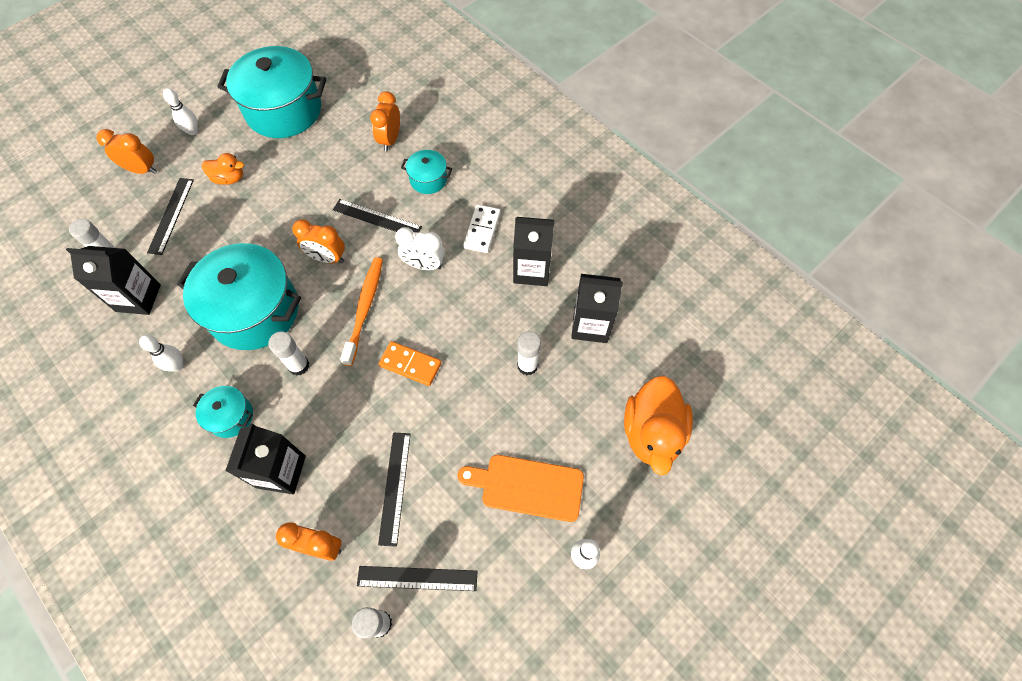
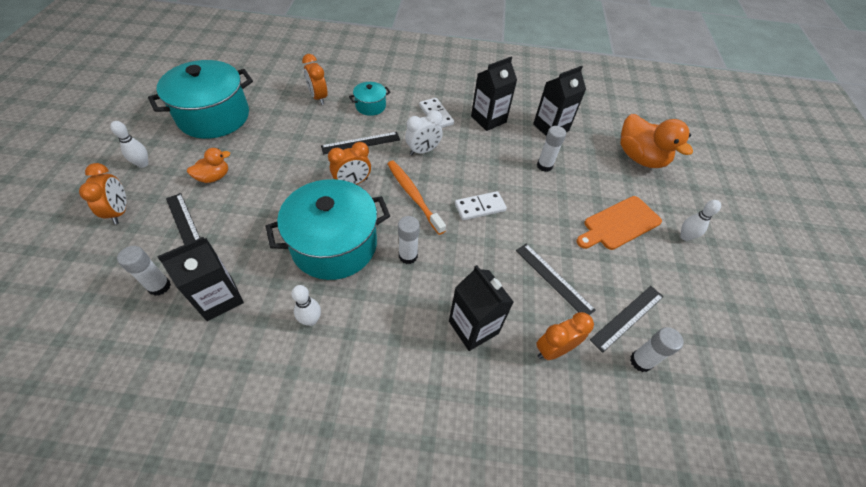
camera: 45 degrees left, 10 degrees down
orange clock [97,129,157,174] -> orange clock turned 105 degrees clockwise [79,163,126,224]
turquoise pot [193,386,253,438] -> none
orange domino [378,341,441,386] -> white domino [455,191,507,220]

